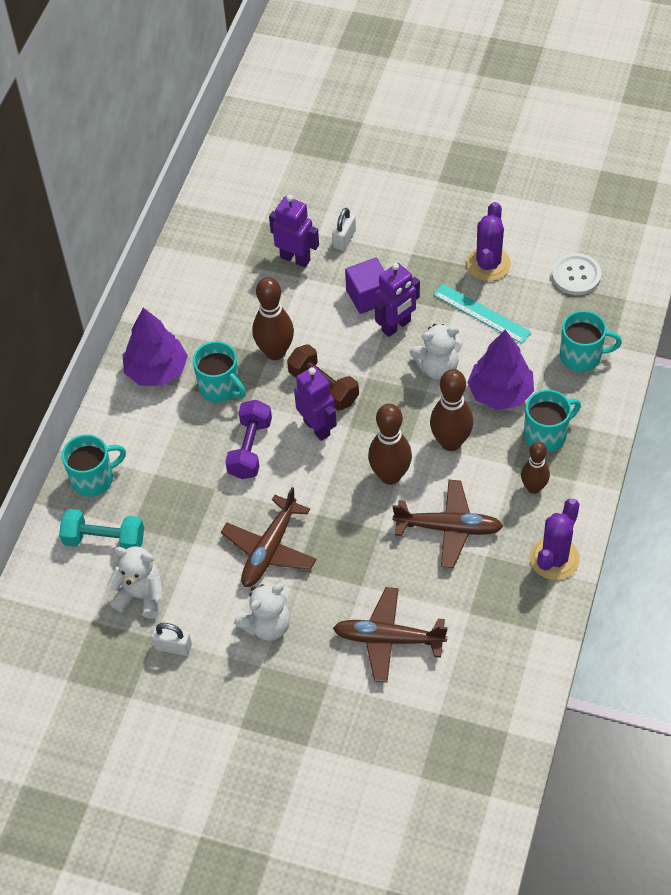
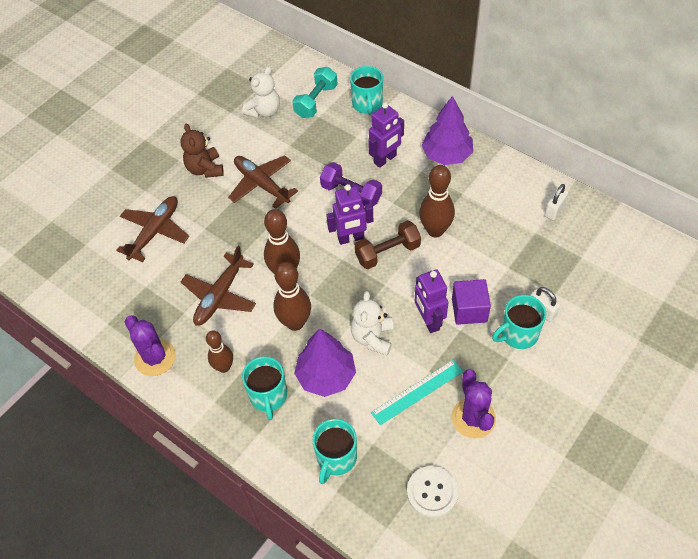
camera: 110 degrees right, 0 degrees up
white padlock [152,623,192,656] -> white padlock moved to [544,184,569,220]
turquoise mug [193,341,246,403] -> turquoise mug moved to [492,295,546,349]
white teddy bear [234,583,290,641] -> brown teddy bear [180,123,224,178]
purple robot [269,195,319,267] -> purple robot moved to [368,102,404,168]
purple cactus [466,202,511,281] -> purple cactus turned 45 degrees clockwise [451,369,496,439]

